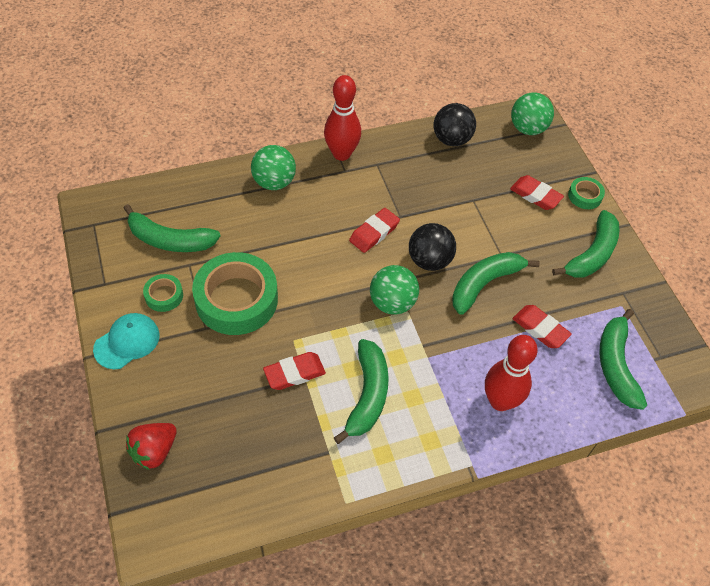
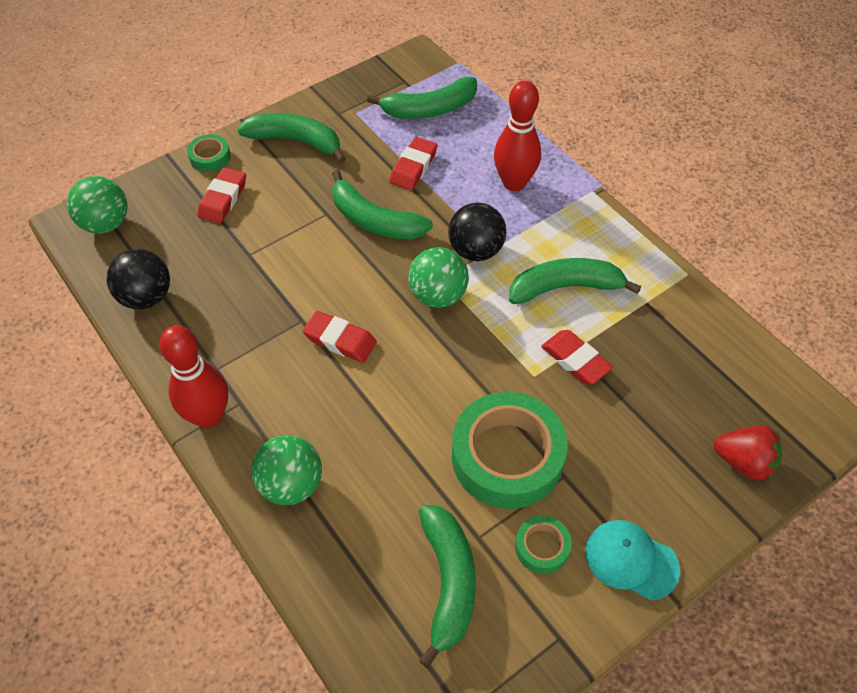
camera: 105 degrees left, 0 degrees up
black ball [409,223,456,271] -> black ball moved to [448,203,506,261]

